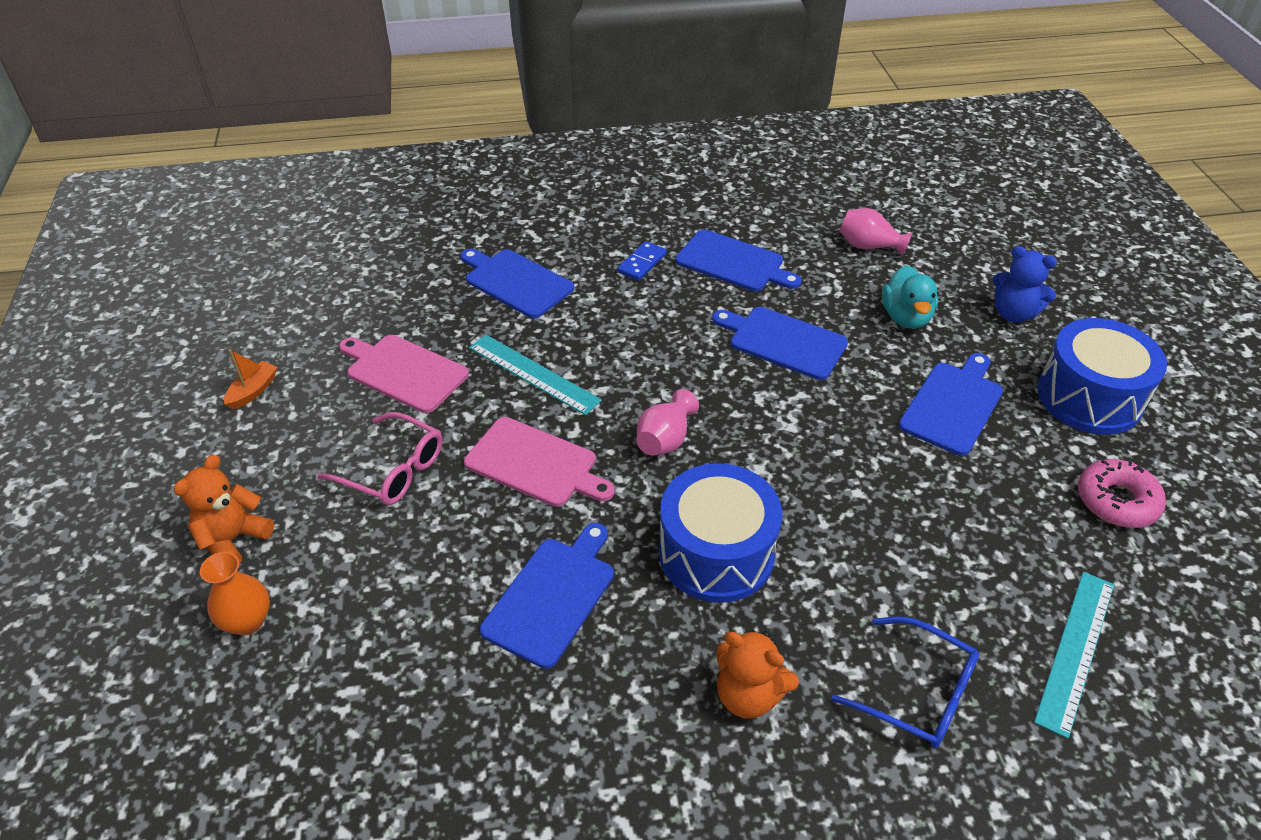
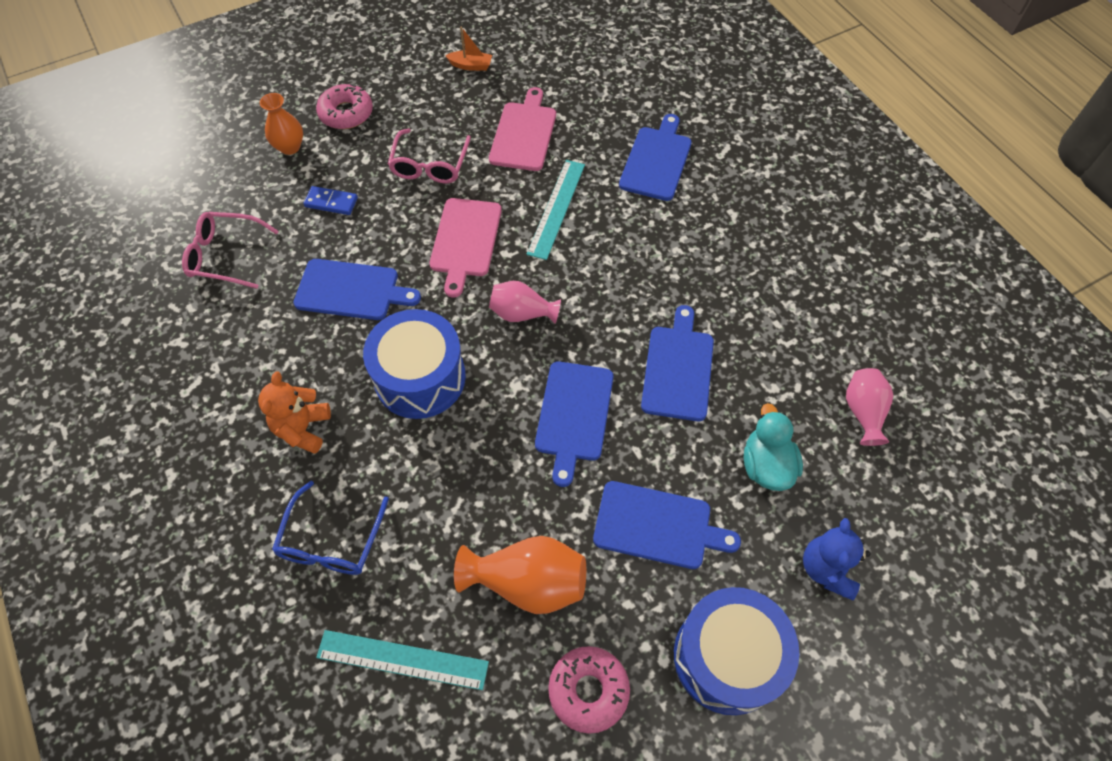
camera: 70 degrees right, 15 degrees up
orange teddy bear [174,455,274,564] -> pink donut [316,84,373,129]
blue domino [617,241,667,281] -> blue domino moved to [303,186,358,215]
blue cutting board [675,229,802,292] -> blue cutting board moved to [535,361,614,487]
turquoise duck [882,265,938,329] -> turquoise duck turned 105 degrees clockwise [744,403,803,491]
none -> pink glasses [182,212,279,289]
none -> orange vase [454,536,586,614]

